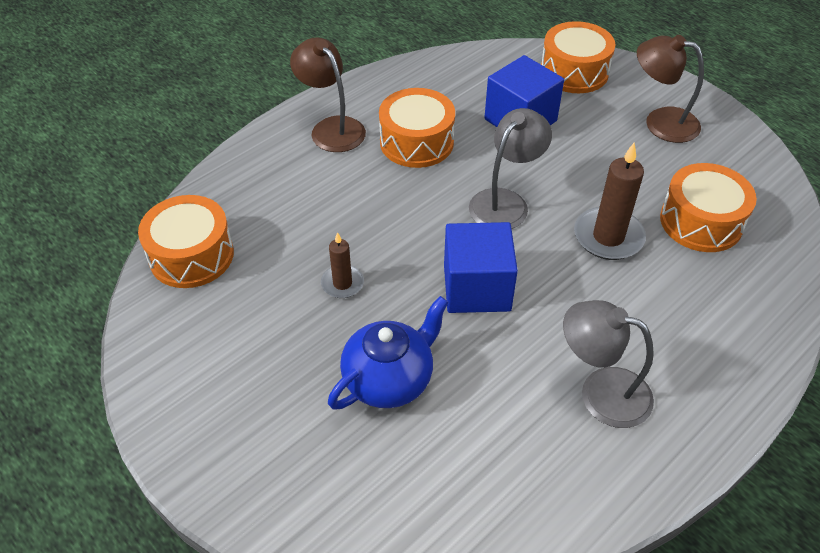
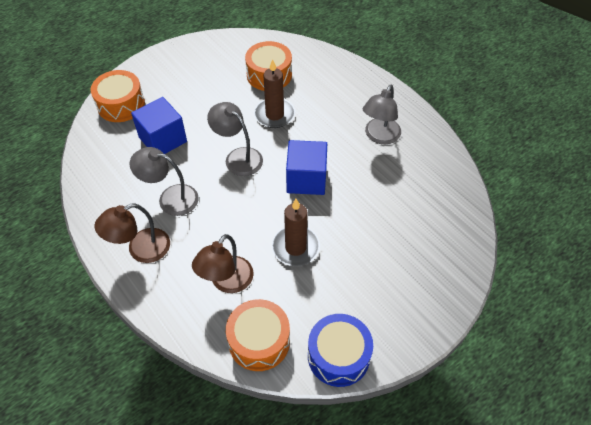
camera: 85 degrees left, 5 degrees up
brown candle [321,232,364,298] -> brown candle [272,199,320,266], size x1.71
blue teapot [328,296,449,410] -> none
orange drum [379,88,455,168] -> grey lamp [130,147,199,216]
brown lamp [637,35,704,143] -> brown lamp moved to [192,234,254,293]
none -> blue drum [308,314,373,387]

